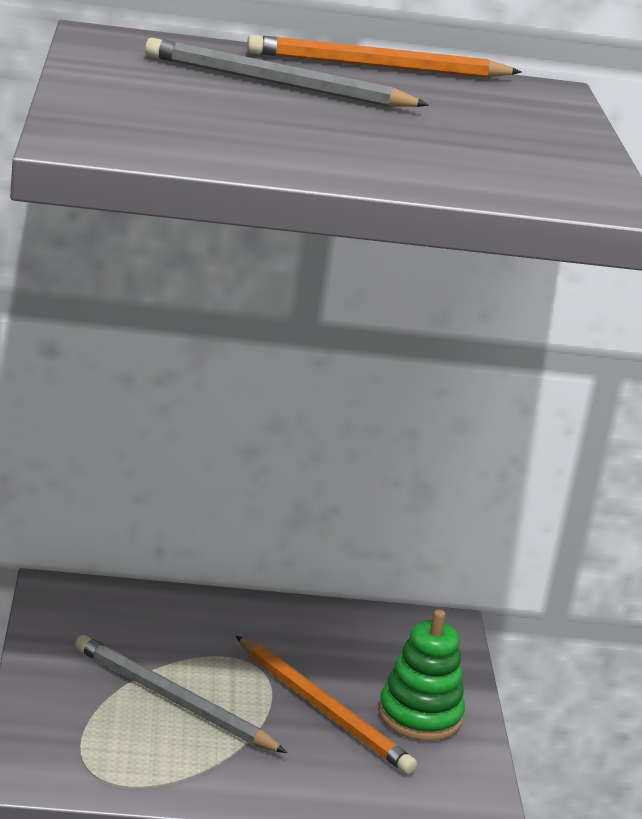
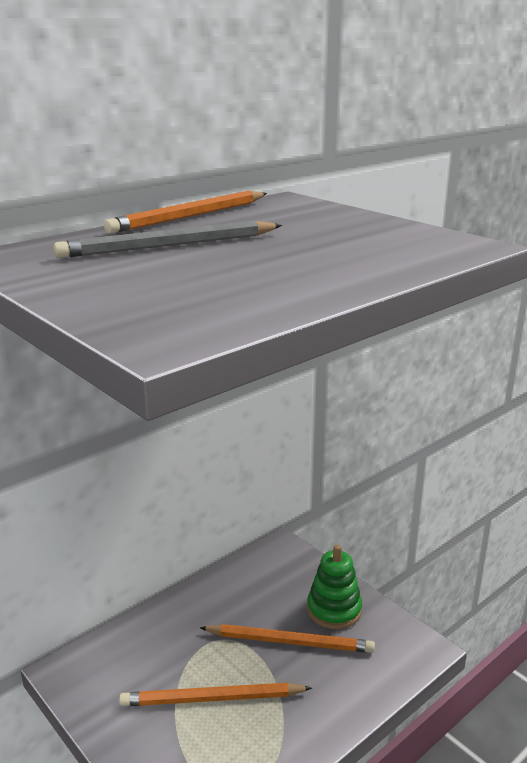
camera: 35 degrees left, 0 degrees up
grey pencil [75,635,287,753] -> orange pencil [119,683,312,706]

